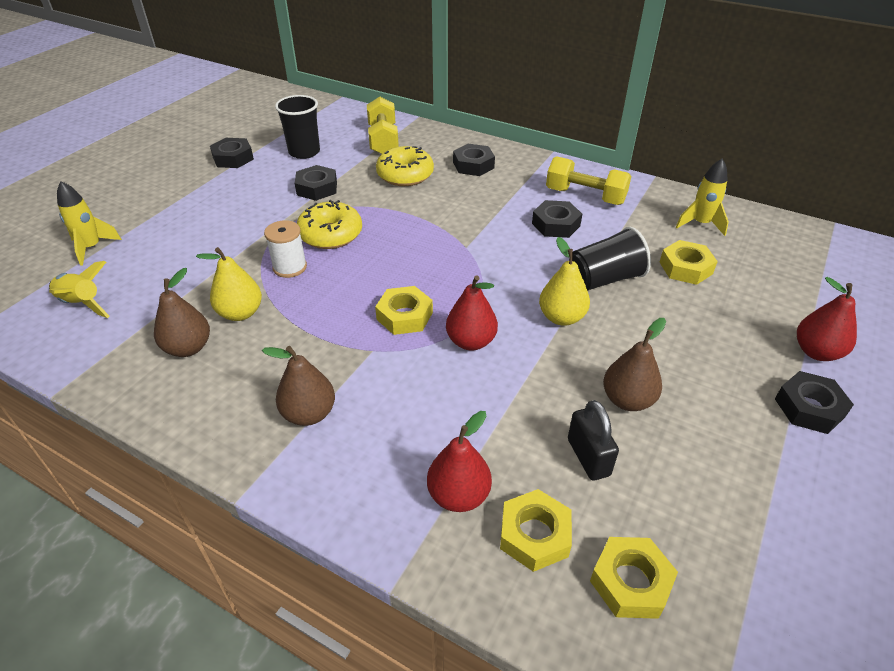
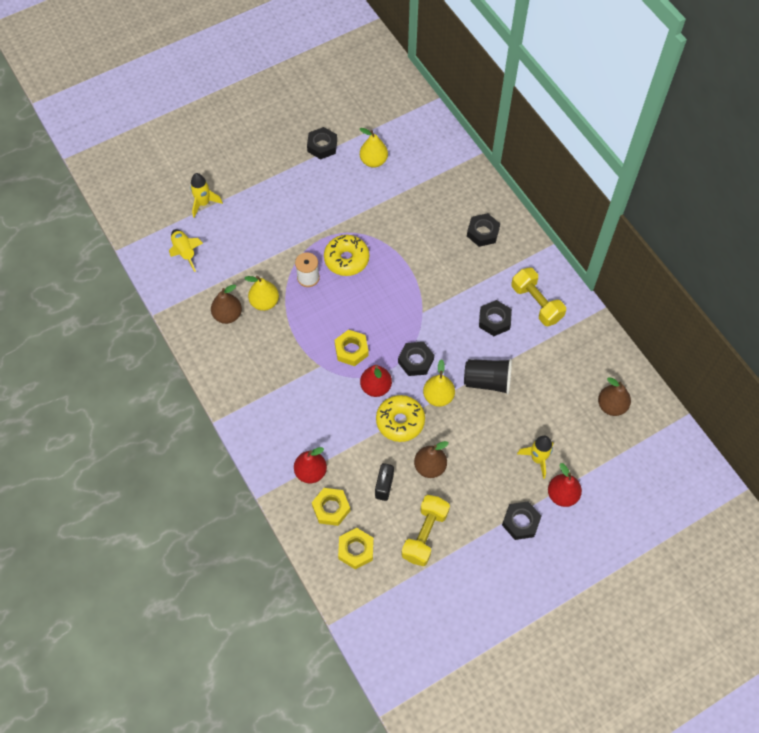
camera: 30 degrees right, 20 degrees up
brown pear [262,346,335,426] -> brown pear moved to [598,377,631,416]
black cup [275,95,320,159] -> yellow pear [360,128,388,168]
black nut [295,165,337,201] -> black nut moved to [398,342,434,376]
yellow dumbbell [367,97,399,154] -> yellow dumbbell moved to [402,495,450,566]
yellow donut [376,146,434,186] -> yellow donut moved to [376,395,425,442]
yellow nut [660,240,718,285] -> none
yellow rocket [676,159,729,236] -> yellow rocket moved to [517,436,553,479]

